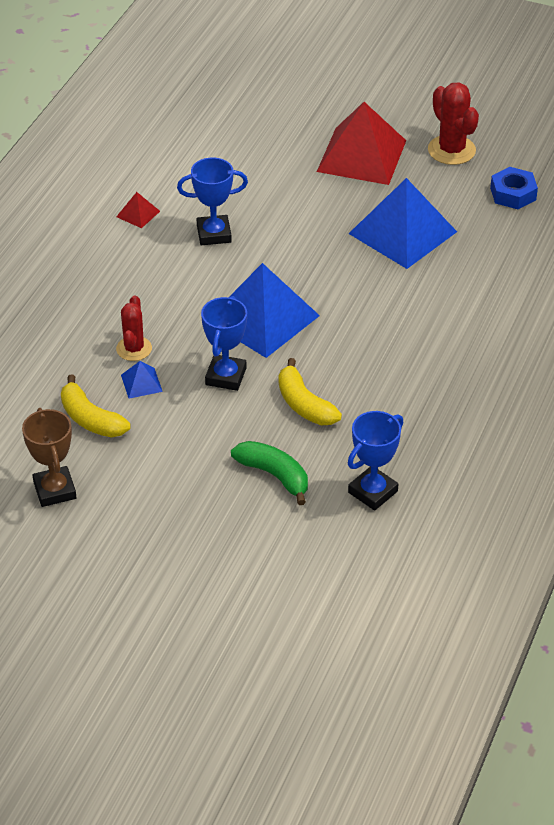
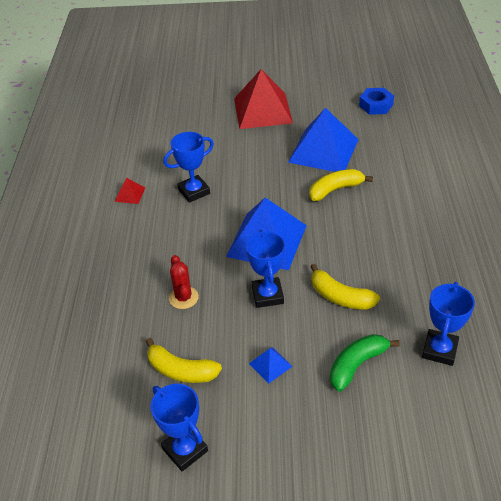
camera: 20 degrees left, 0 degrees up
brown trophy [22,408,76,507] -> blue trophy [151,384,208,471]
blue pyramid [121,361,163,399] -> blue pyramid moved to [249,347,293,384]
green banana [231,441,308,505] -> green banana turned 60 degrees counterclockwise [330,334,400,392]
red cactus [428,82,479,165] -> none
none -> yellow banana [309,169,373,201]

